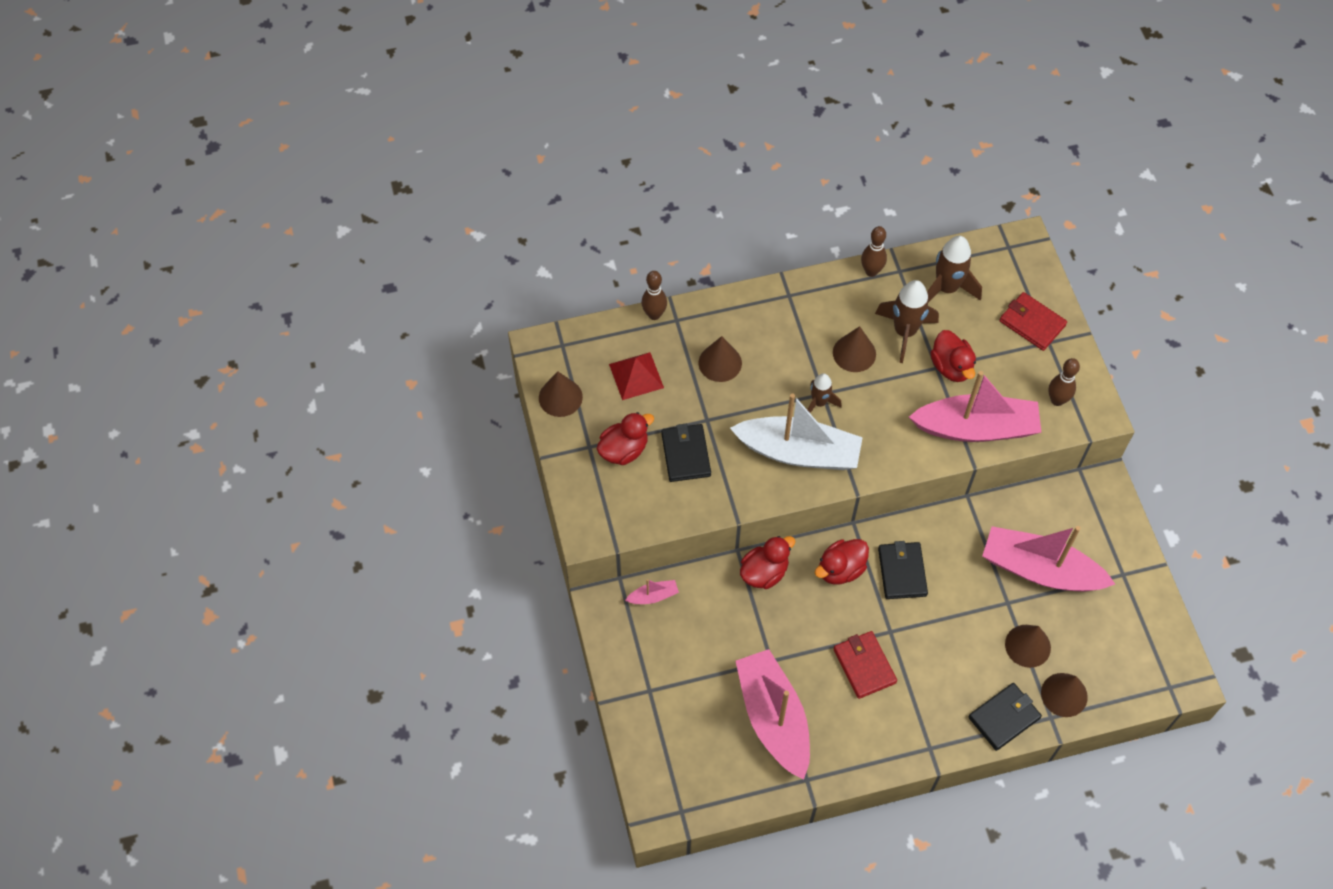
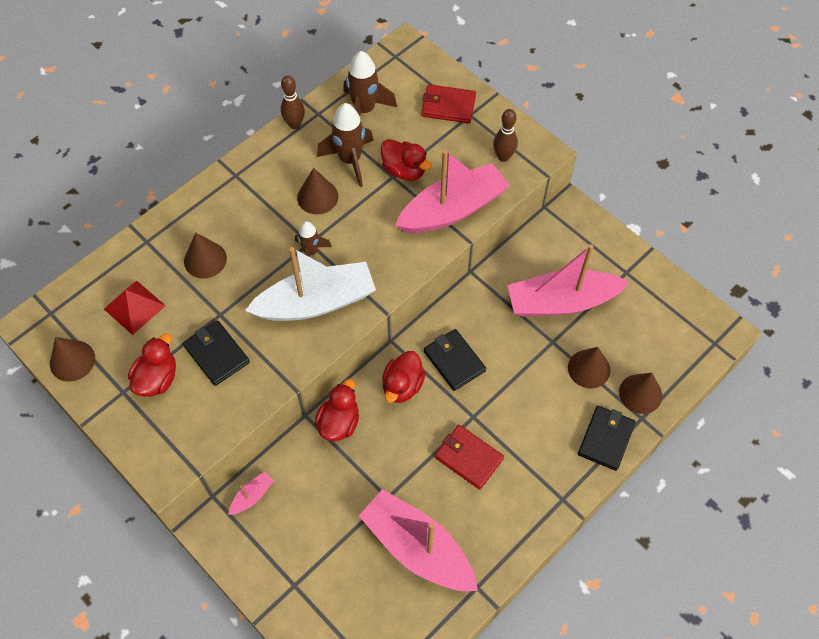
camera: 30 degrees left, 0 degrees up
brown bowling pin [641,271,667,320] -> none

